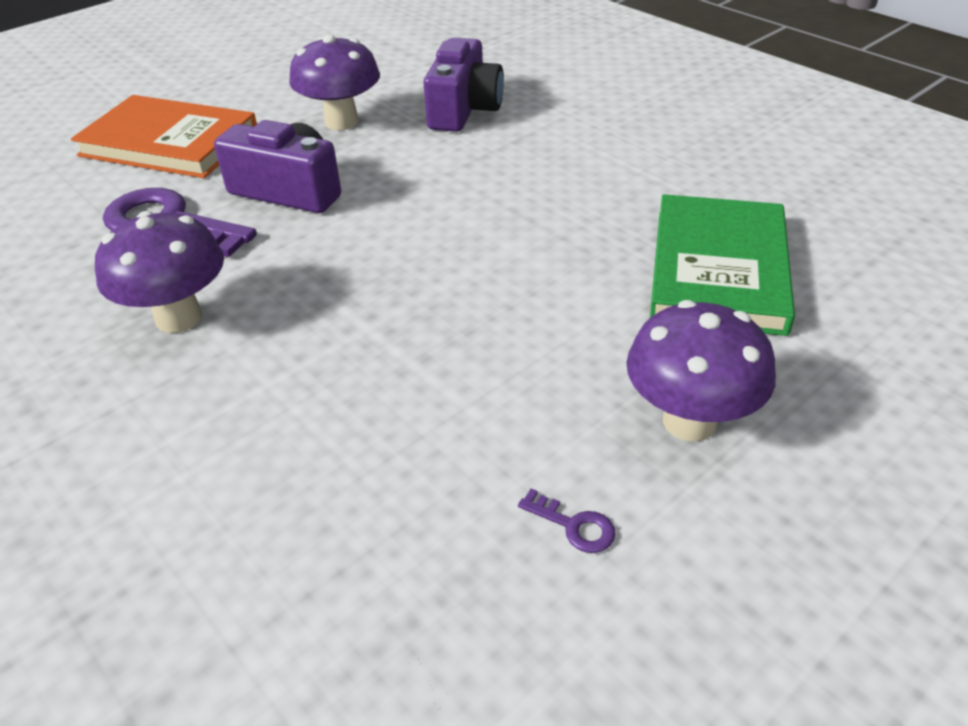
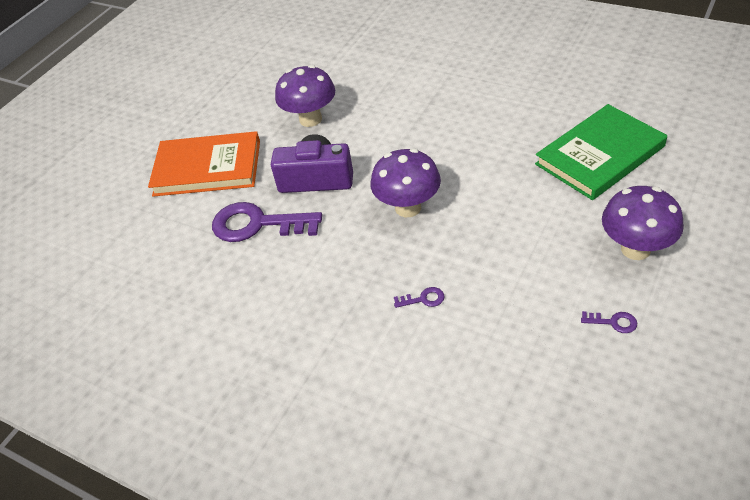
camera: 15 degrees left, 5 degrees up
purple mushroom [95,211,224,333] -> purple mushroom moved to [371,149,441,217]
purple camera [424,38,504,132] -> none
green book [650,194,795,336] -> green book turned 60 degrees clockwise [535,104,667,200]
none -> purple key [394,287,445,308]

